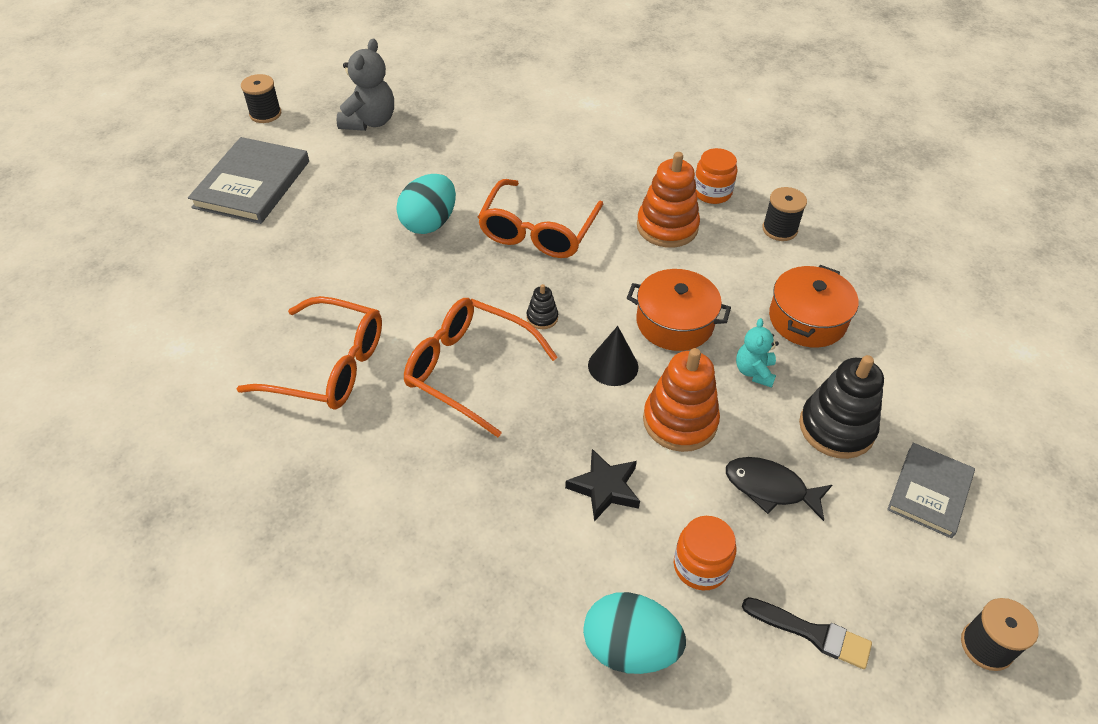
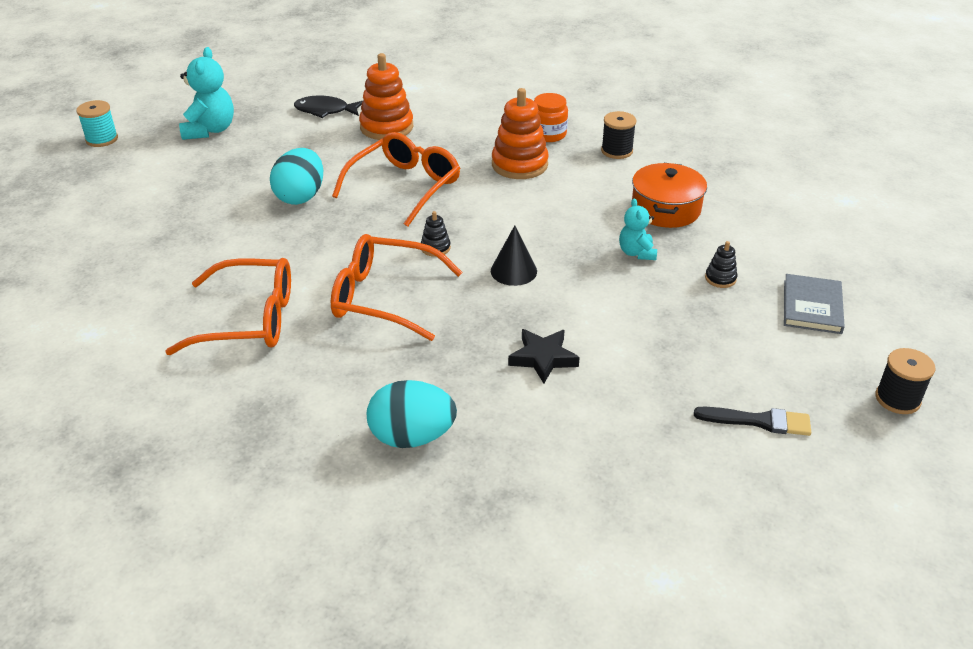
camera: 15 degrees left, 10 degrees down
grey book [188,137,309,224] -> none
black spool [241,74,281,123] -> turquoise spool [76,100,118,147]
grey teddy bear [337,39,394,131] -> turquoise teddy bear [179,47,234,140]
orange glasses [478,179,603,258] -> orange glasses turned 150 degrees counterclockwise [332,132,460,227]
turquoise egg [583,592,686,674] -> turquoise egg moved to [367,380,457,448]
orange pot [627,269,731,351] -> none
orange stacking toy [643,348,720,452] -> orange stacking toy moved to [359,53,413,140]
orange jar [674,516,736,590] -> none
black fish [726,457,832,521] -> black fish moved to [294,96,363,118]
black stacking toy [799,355,884,459] -> black stacking toy [705,241,737,288], size x0.47

